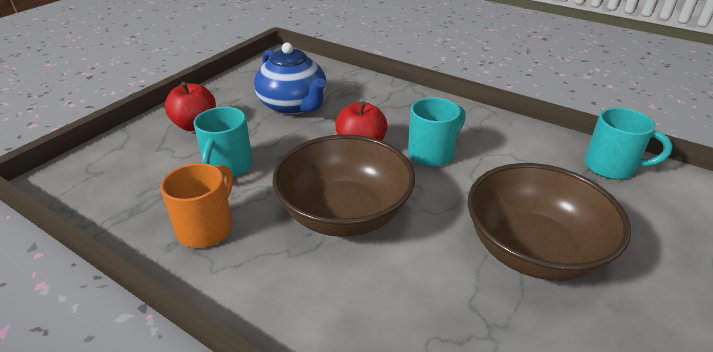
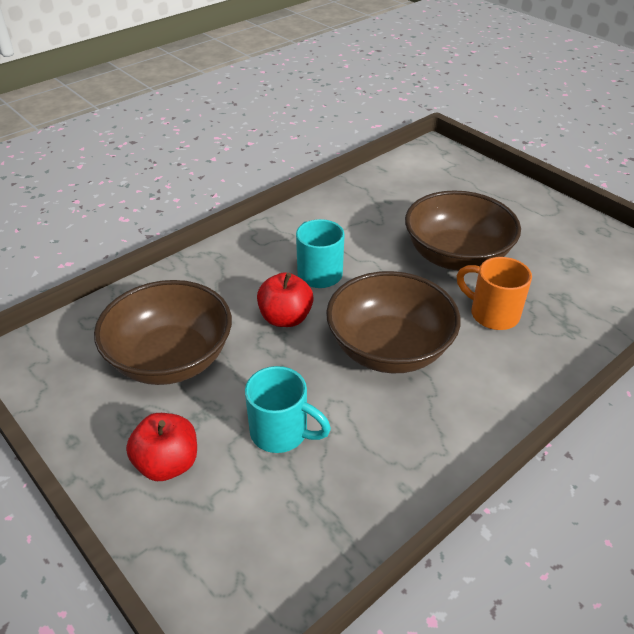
camera: 75 degrees left, 5 degrees up
orange mug [160,163,233,248] -> orange mug moved to [457,257,532,330]
blue teapot [254,42,326,115] -> brown bowl [94,280,232,385]
turquoise mug [584,108,673,179] -> none

